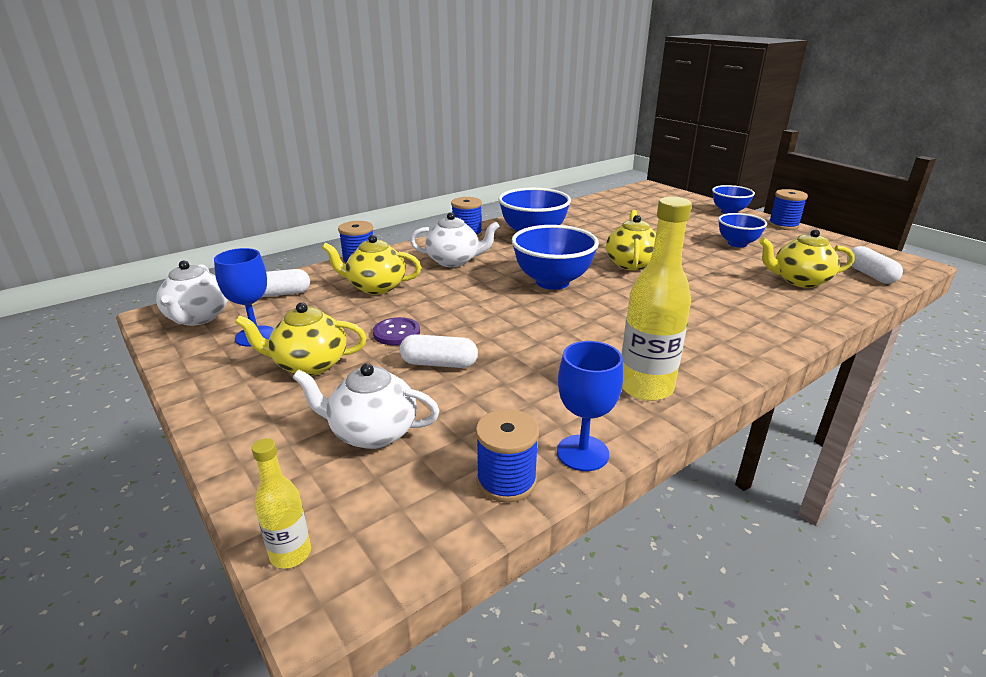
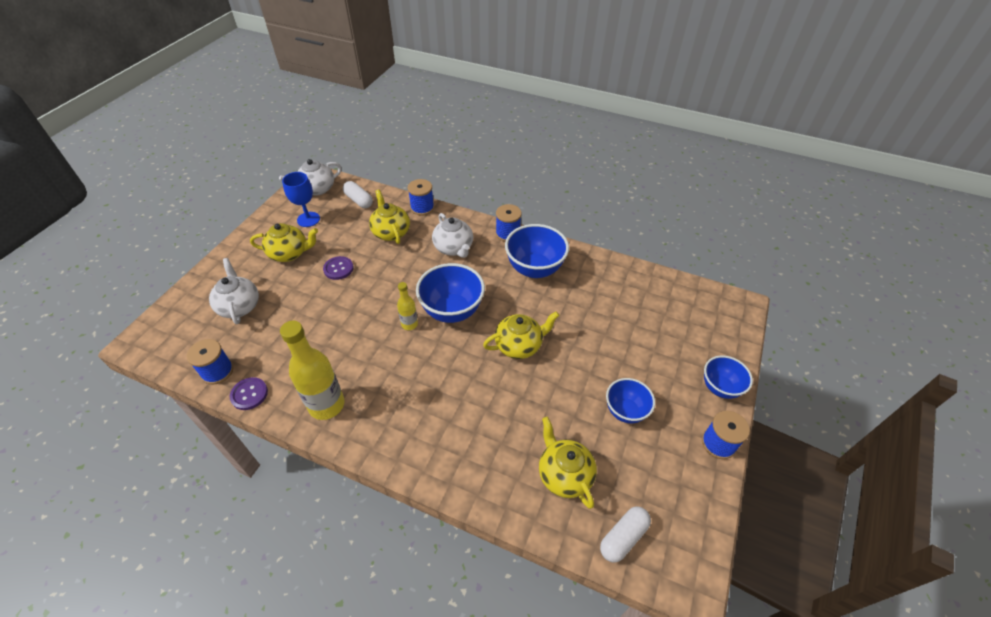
camera: 60 degrees right, 20 degrees up
yellow teapot [235,302,367,376] -> yellow teapot turned 120 degrees clockwise [250,223,318,262]
yellow bottle [252,438,311,569] -> yellow bottle moved to [397,282,418,330]
white capsule [400,334,478,368] -> none
blue goblet [557,341,623,471] -> purple button [230,377,268,410]

